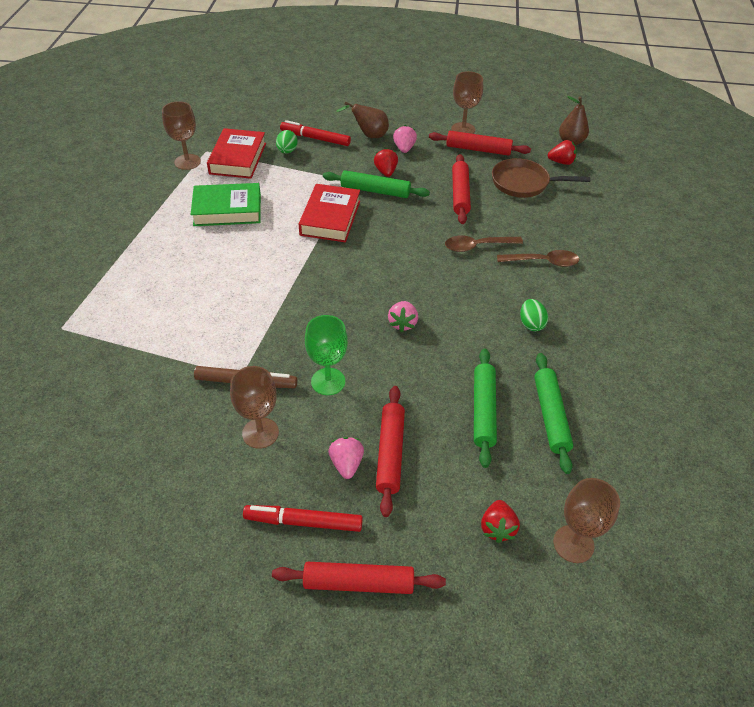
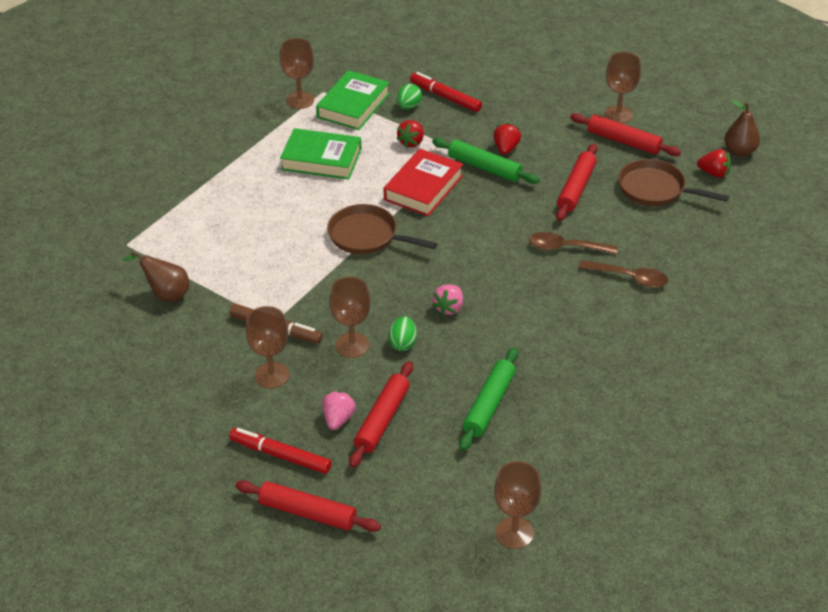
camera: 20 degrees right, 5 degrees down
red book [207,128,266,179] -> green book [316,70,390,130]
green goblet [305,315,348,395] -> brown goblet [329,277,371,358]
brown pear [336,102,389,138] -> brown pear moved to [123,251,189,302]
pink strawberry [393,125,417,153] -> none
red strawberry [481,500,520,543] -> red strawberry moved to [397,120,424,148]
green egg [520,299,548,331] -> green egg moved to [388,316,417,351]
green rolling pin [534,353,573,474] -> none
none -> brown pan [327,204,437,254]

